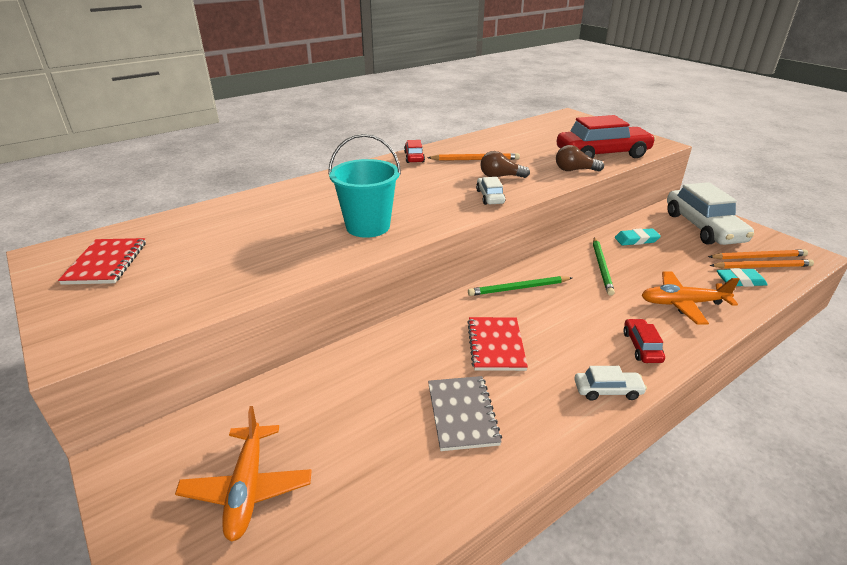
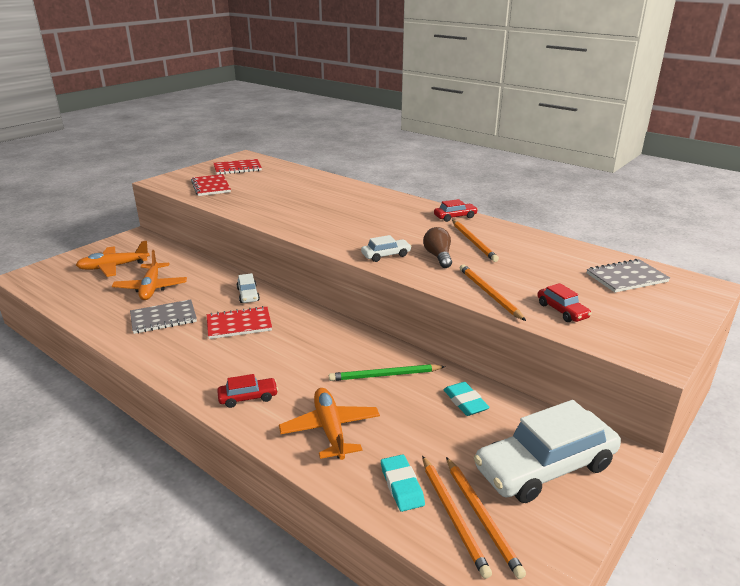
camera: 75 degrees right, 5 degrees down
turquoise bucket [328,134,401,238] -> none
green pencil [468,276,572,296] -> none
brown light bulb [556,145,604,172] -> orange pencil [460,265,526,321]
red car [557,115,656,158] -> red car [537,283,592,322], size x0.46
white car [574,366,647,401] -> white car moved to [237,273,260,303]
none -> orange plane [112,250,187,300]
none -> red notebook [191,174,231,196]
none -> grey notebook [587,259,670,293]

